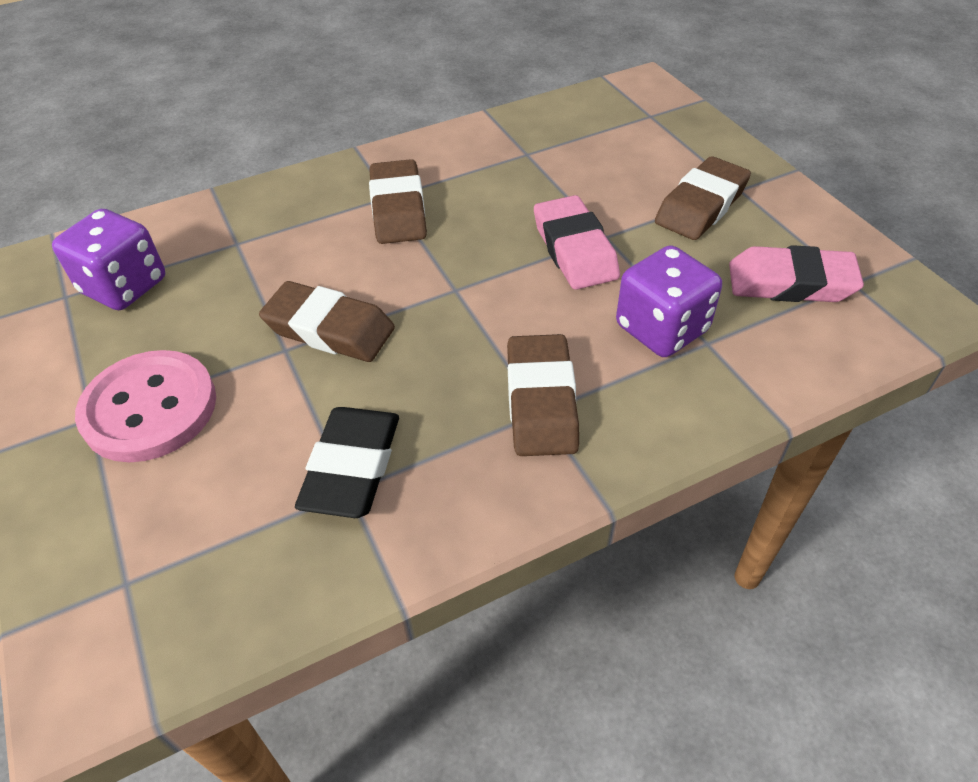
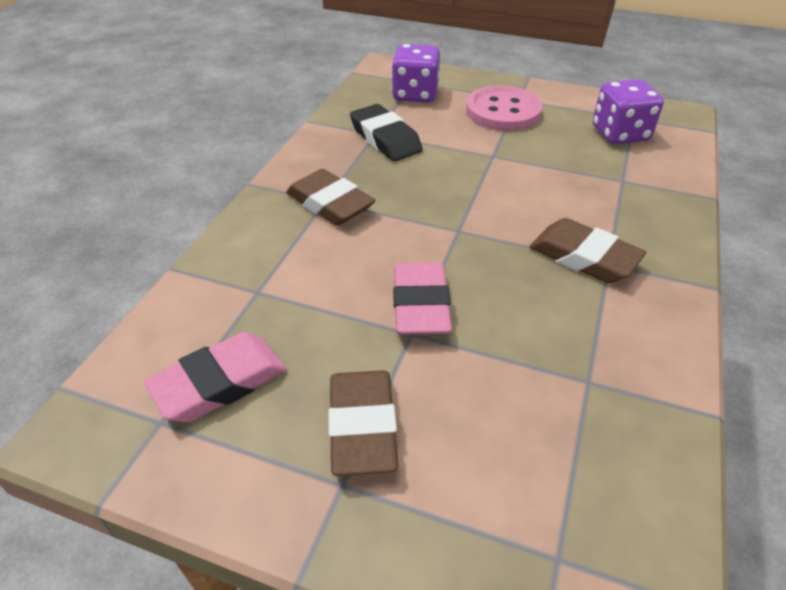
camera: 135 degrees right, 5 degrees down
brown eraser [259,281,395,362] -> none
pink eraser [534,195,620,290] -> pink eraser turned 60 degrees clockwise [393,262,452,335]
purple dice [616,245,722,357] -> purple dice moved to [392,44,440,103]

